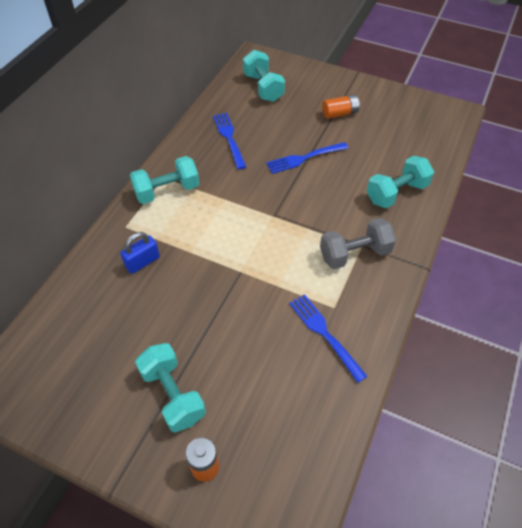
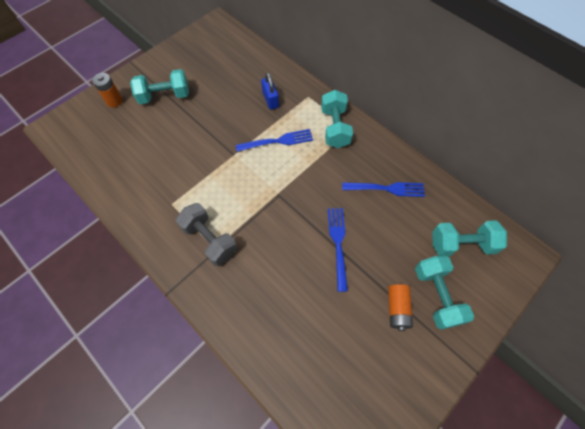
camera: 110 degrees right, 10 degrees up
blue fork [289,294,367,383] -> blue fork moved to [236,129,313,152]
grey dumbbell [320,218,396,269] -> grey dumbbell turned 45 degrees counterclockwise [176,203,237,266]
turquoise dumbbell [367,156,434,208] -> turquoise dumbbell moved to [415,256,474,330]

